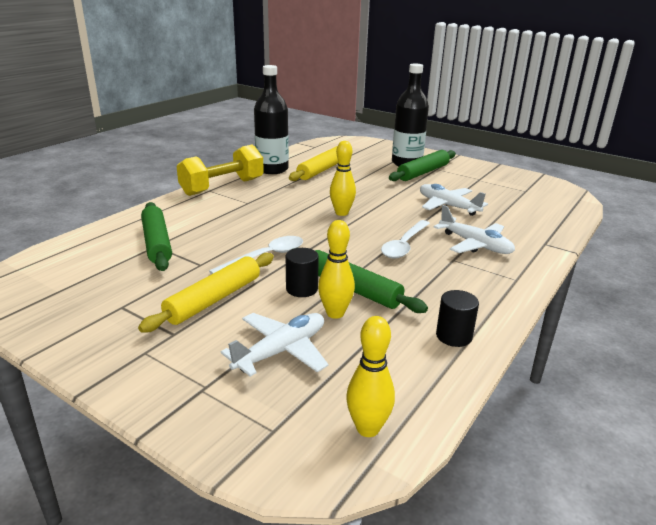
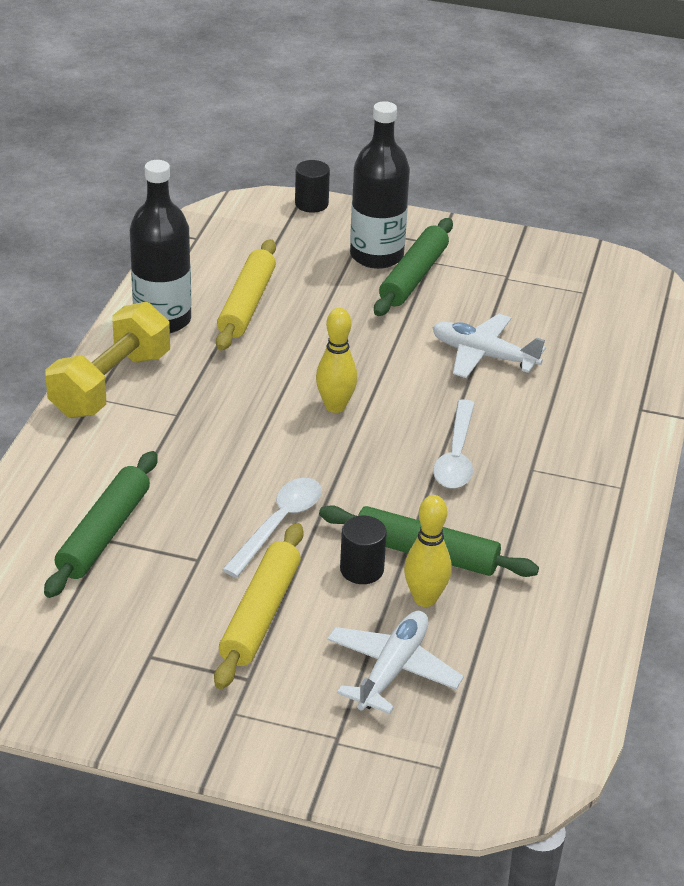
camera: 20 degrees left, 10 degrees up
green rolling pin [141,202,172,271] -> green rolling pin turned 60 degrees clockwise [44,451,158,598]
yellow bowling pin [346,316,395,437] -> none
white plane [434,205,515,254] -> none
black cylinder [436,290,479,347] -> black cylinder moved to [295,160,330,213]

